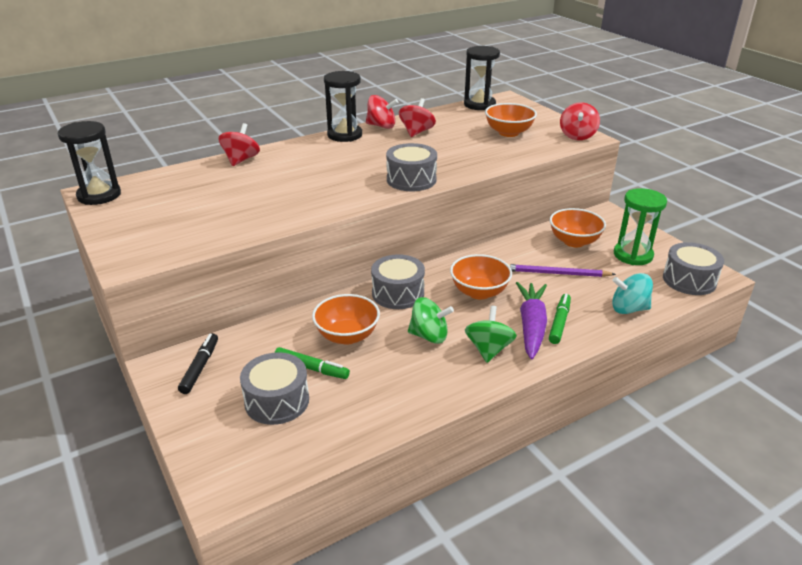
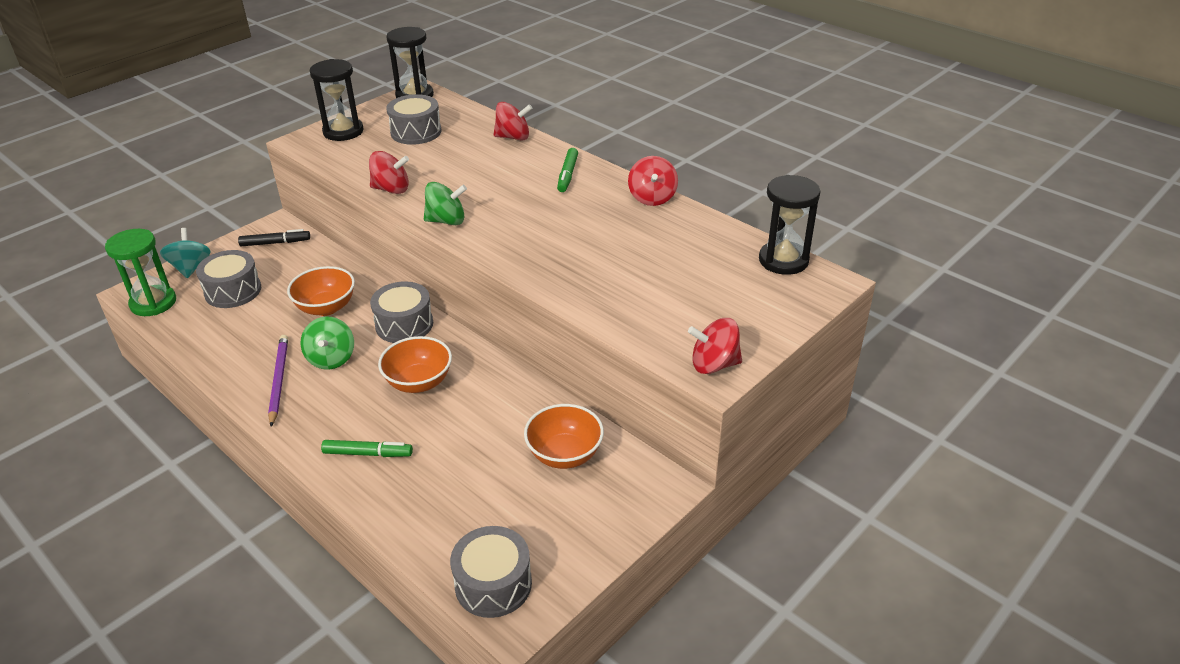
camera: 75 degrees right, 5 degrees up
green marker [274,347,350,379] -> green marker moved to [557,148,578,192]
black hourglass [324,71,362,142] -> black hourglass moved to [310,59,364,141]
grey drum [386,143,437,191] -> grey drum moved to [386,94,441,145]
red spinning top [399,98,436,137] -> red spinning top moved to [369,151,409,194]
green spinning top [465,306,517,363] -> green spinning top moved to [424,182,467,225]
orange bowl [485,103,537,137] -> none
purple pencil [508,264,616,277] -> purple pencil moved to [268,335,288,427]
purple carrot [516,282,547,359] -> none
turquoise spinning top [612,273,653,314] -> turquoise spinning top moved to [160,228,211,279]
green hourglass [614,188,667,265] -> green hourglass moved to [105,229,176,316]

